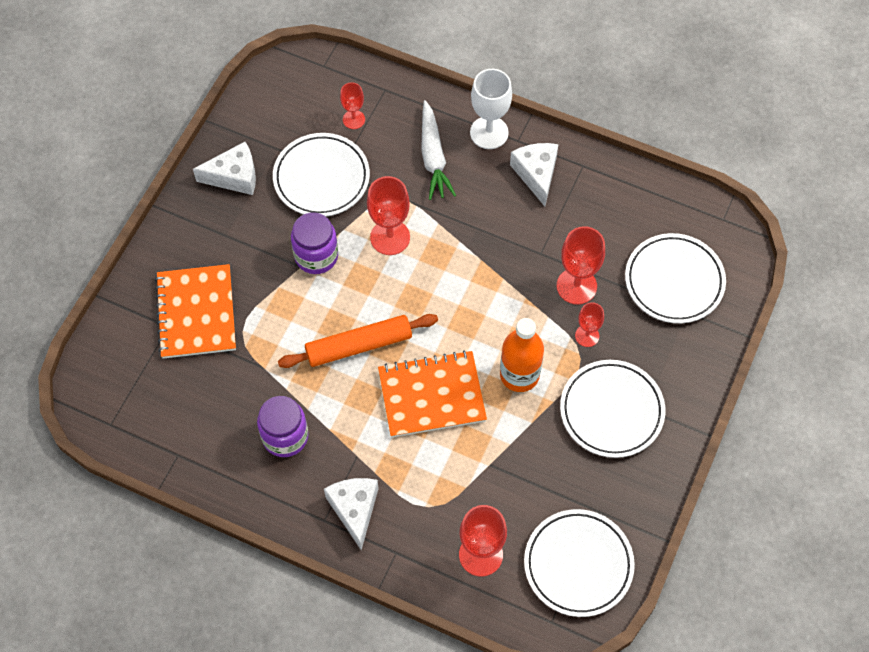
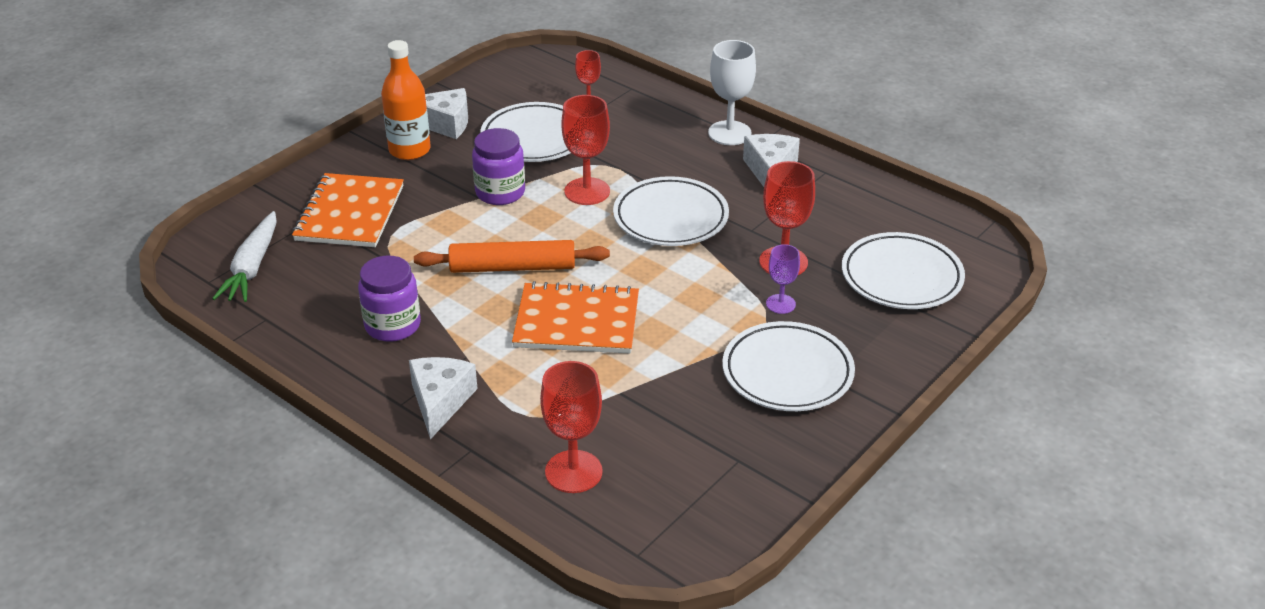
camera: 15 degrees right, 25 degrees down
white carrot [421,100,456,200] -> white carrot moved to [212,211,277,302]
orange bottle [500,318,544,392] -> orange bottle moved to [381,40,431,160]
white plate [524,509,635,617] -> white plate moved to [613,176,729,246]
red goblet [575,302,604,347] -> purple goblet [766,244,800,314]

